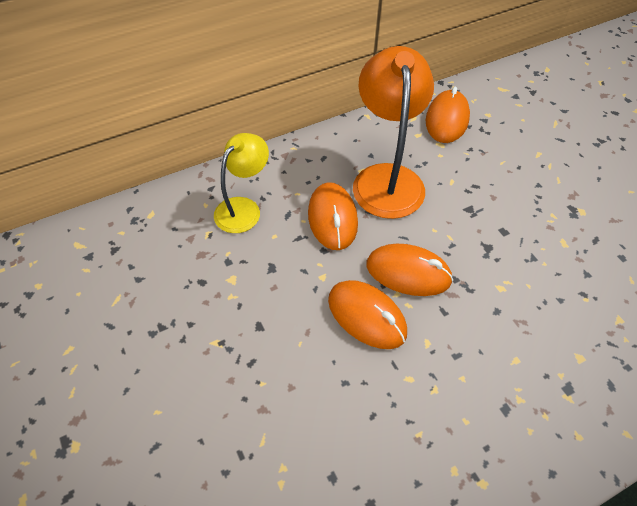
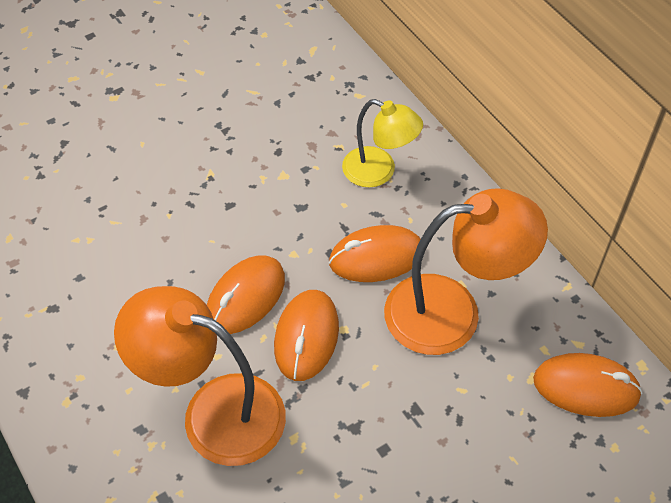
camera: 85 degrees right, 0 degrees up
none -> orange lamp [114,286,286,466]

